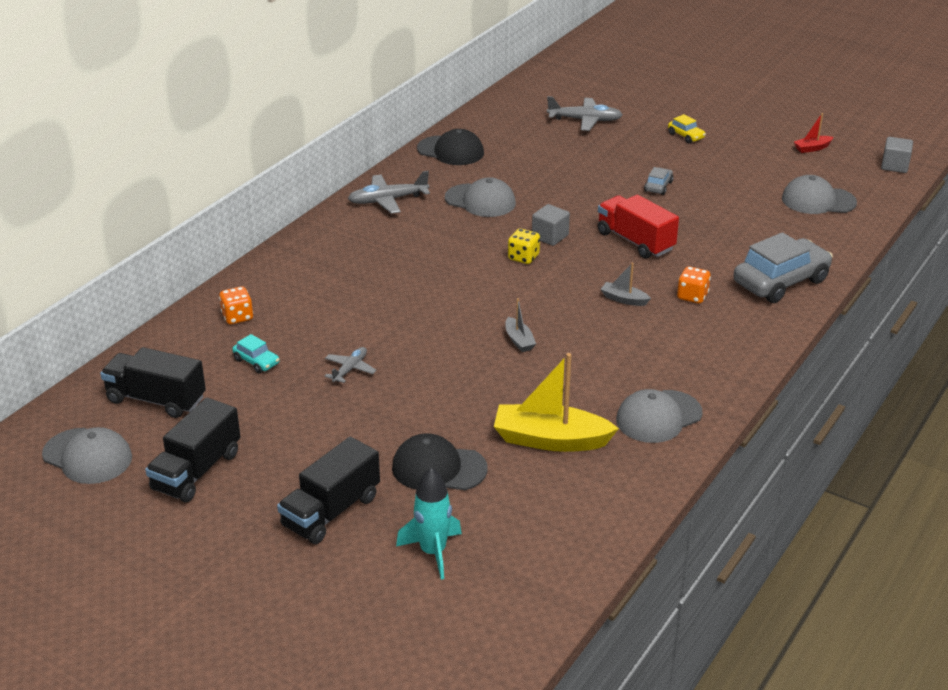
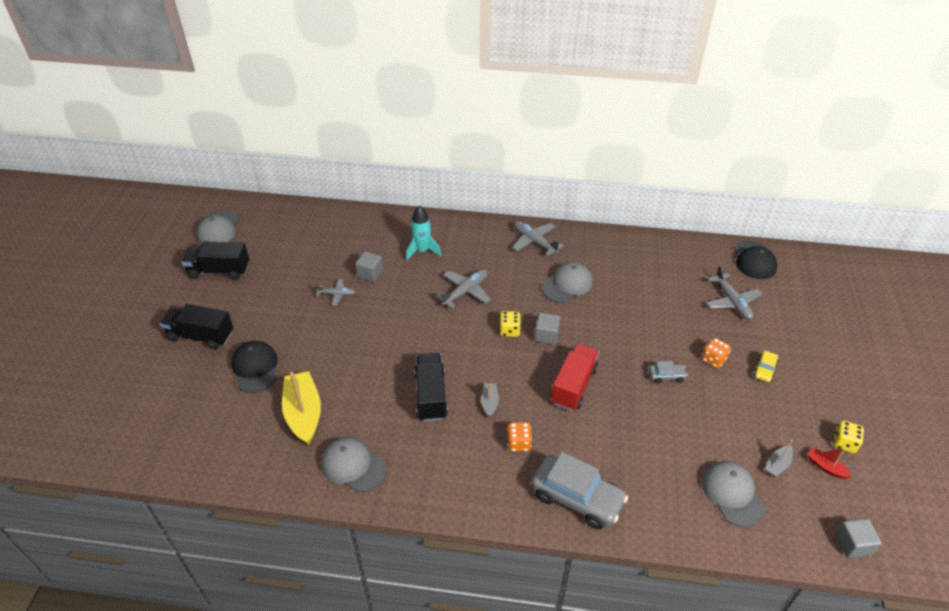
camera: 65 degrees right, 10 degrees up
black truck [100,347,206,418] -> black truck moved to [415,353,448,421]
orange dice [219,287,253,324] -> orange dice moved to [702,338,731,368]
turquoise car [232,334,280,373] -> none
turquoise rocket [396,468,462,580] -> turquoise rocket moved to [406,205,441,260]
black cap [417,129,484,165] -> black cap moved to [734,241,778,279]
grey cap [445,177,516,217] -> grey cap turned 135 degrees counterclockwise [542,262,593,303]
grey boat [505,298,536,352] -> grey boat moved to [765,440,793,477]
none -> grey cube [355,251,383,282]
none -> grey plane [436,270,491,309]
none -> yellow dice [833,421,864,453]

